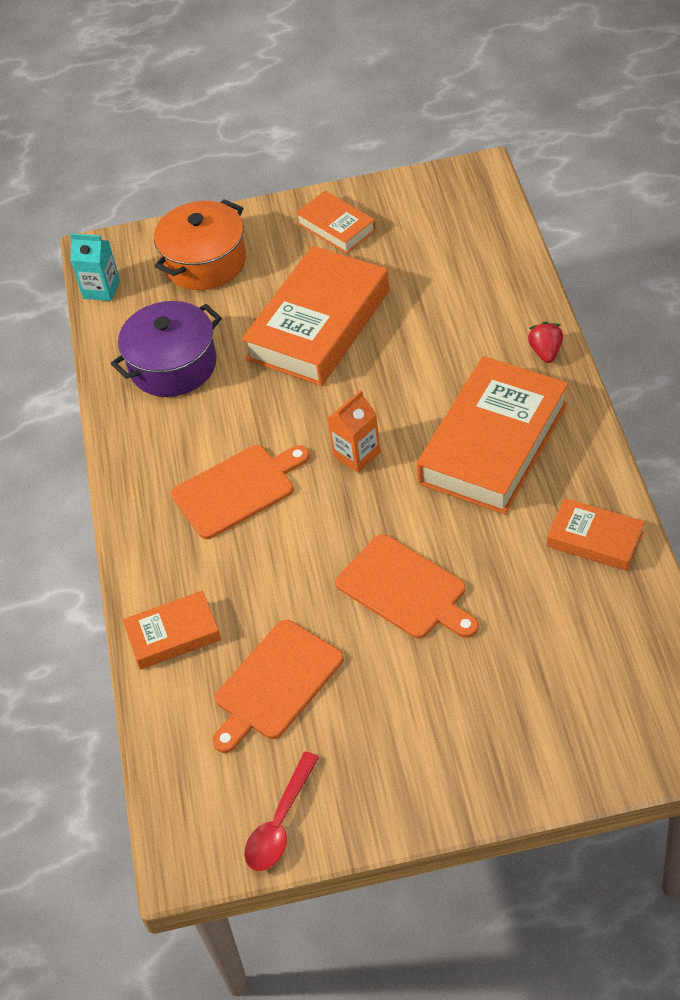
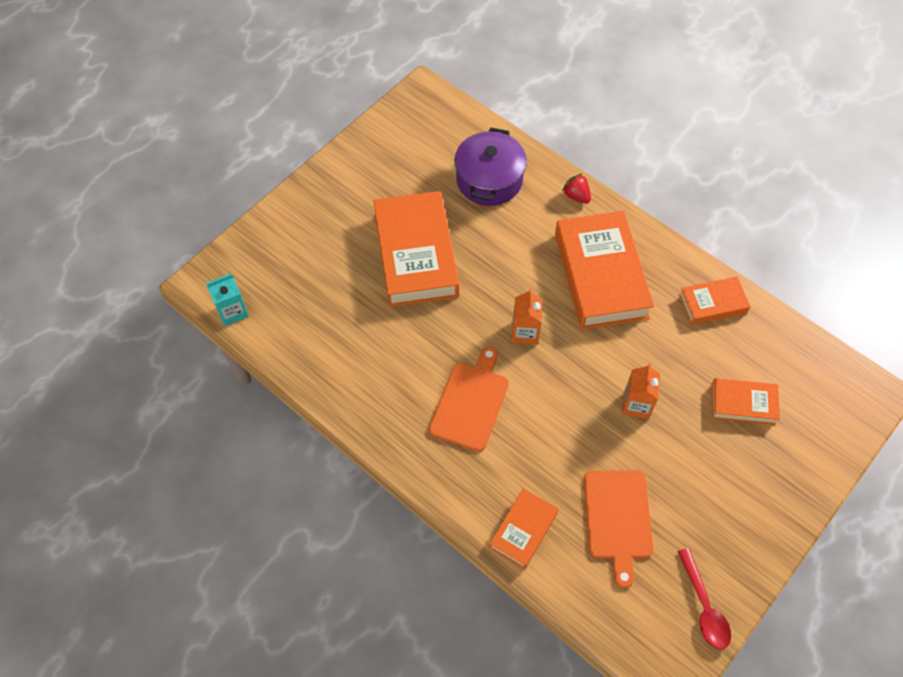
camera: 45 degrees left, 10 degrees up
purple pot [111,301,222,397] -> purple pot moved to [454,127,527,206]
orange pot [154,199,246,290] -> none
orange book [296,191,376,254] -> orange book moved to [711,378,780,425]
orange cutting board [336,534,479,639] -> orange carton [622,364,660,419]

